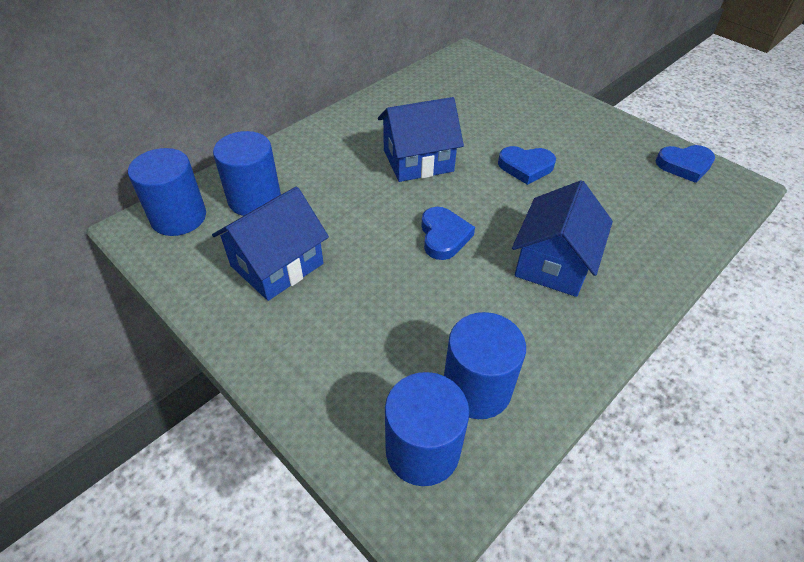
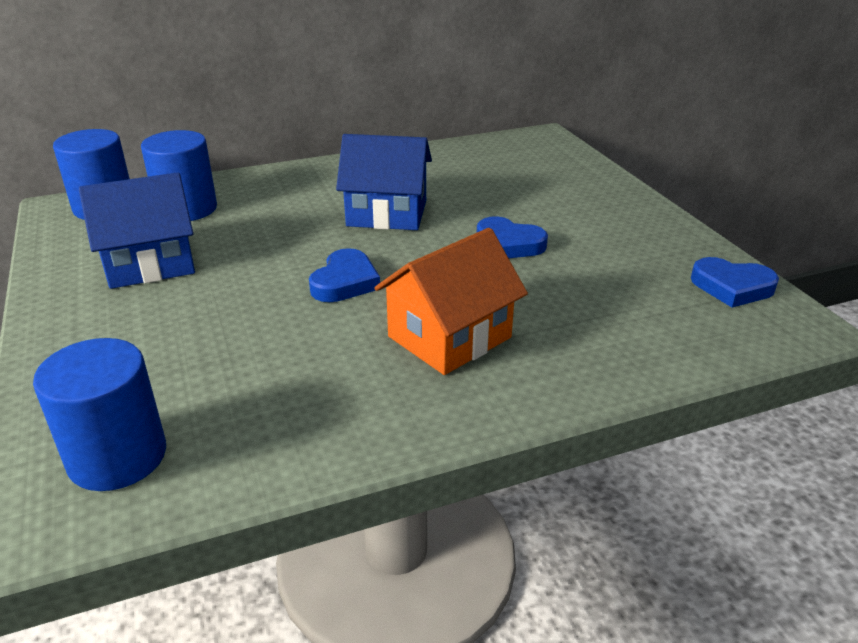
camera: 25 degrees right, 15 degrees down
blue cylinder [444,312,526,419] -> none
blue house [512,180,613,297] -> orange house [374,228,528,375]

